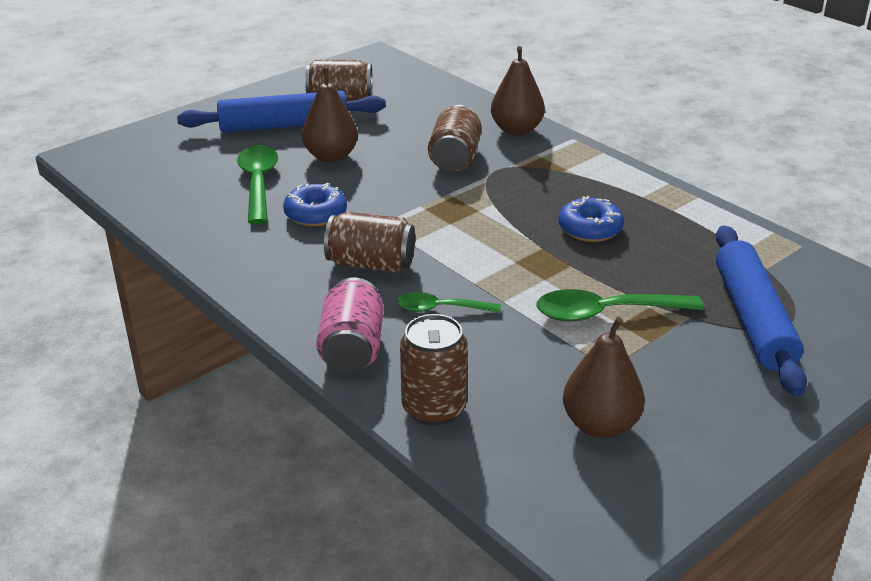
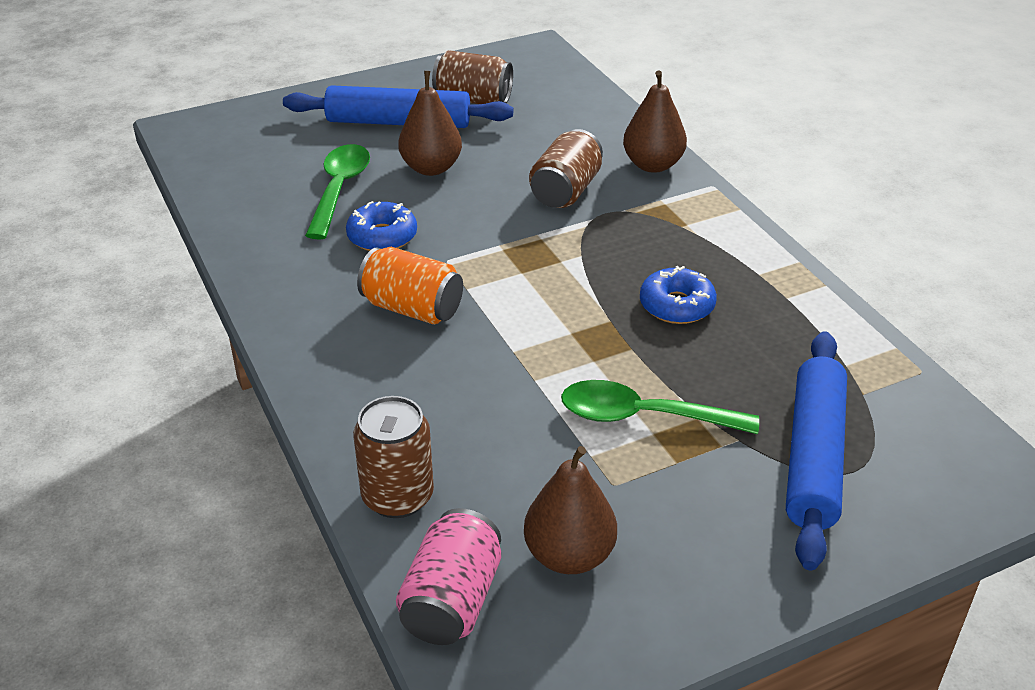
camera: 15 degrees right, 5 degrees up
pink can [316,277,384,373] -> pink can moved to [396,508,501,645]
brown can [324,212,415,273] -> orange can [357,247,463,324]
green spoon [397,292,501,313] -> none

